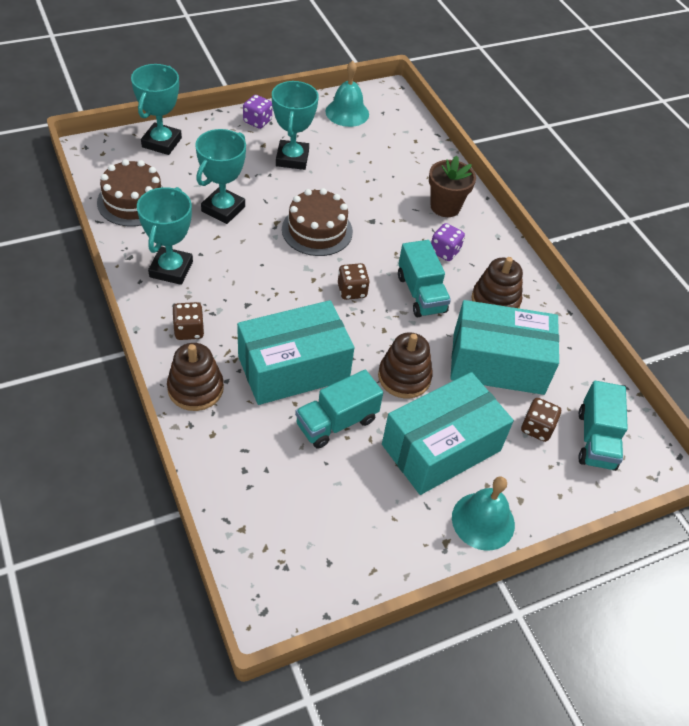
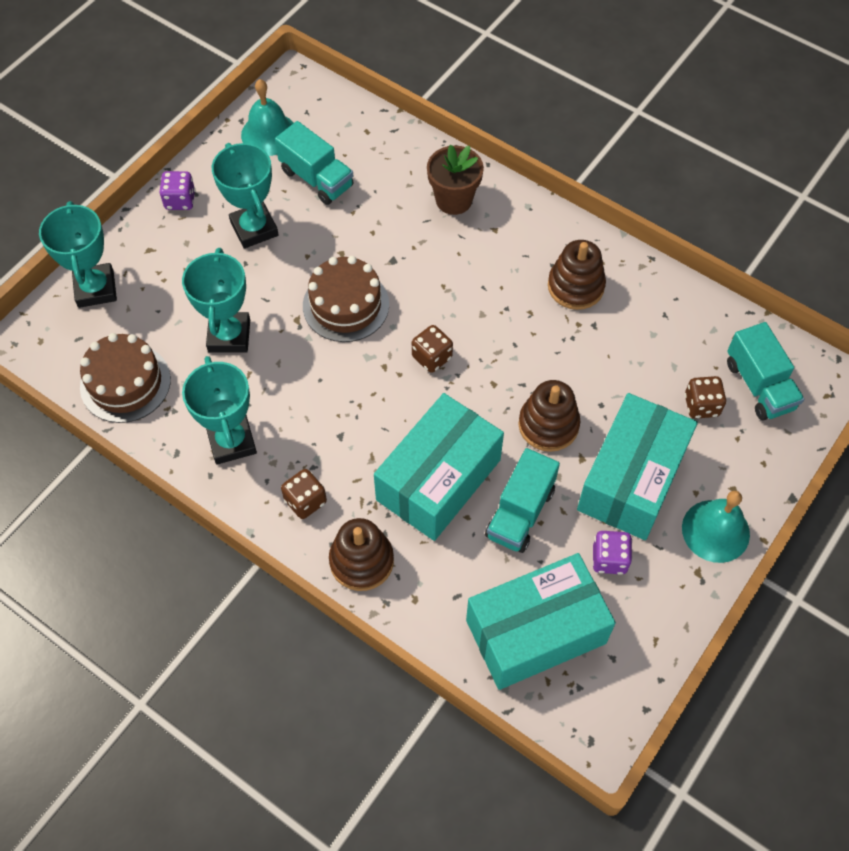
camera: 25 degrees left, 10 degrees up
turquoise truck [398,240,451,318] -> turquoise truck moved to [275,121,354,205]
purple dice [431,223,465,261] -> purple dice moved to [592,531,632,575]
turquoise box [450,300,559,395] -> turquoise box moved to [466,553,616,690]

